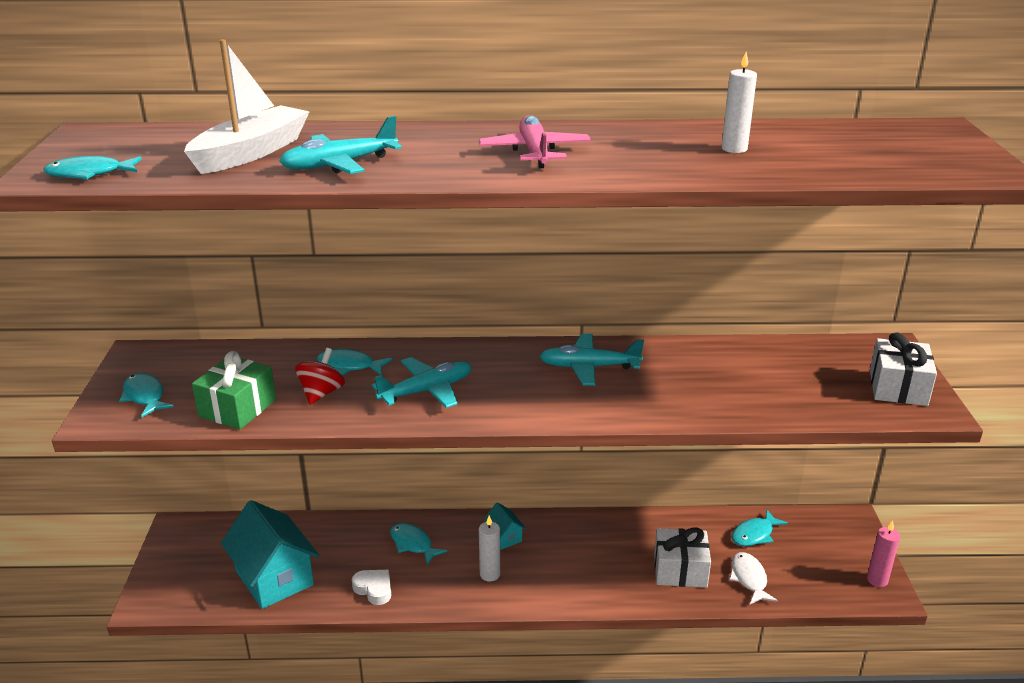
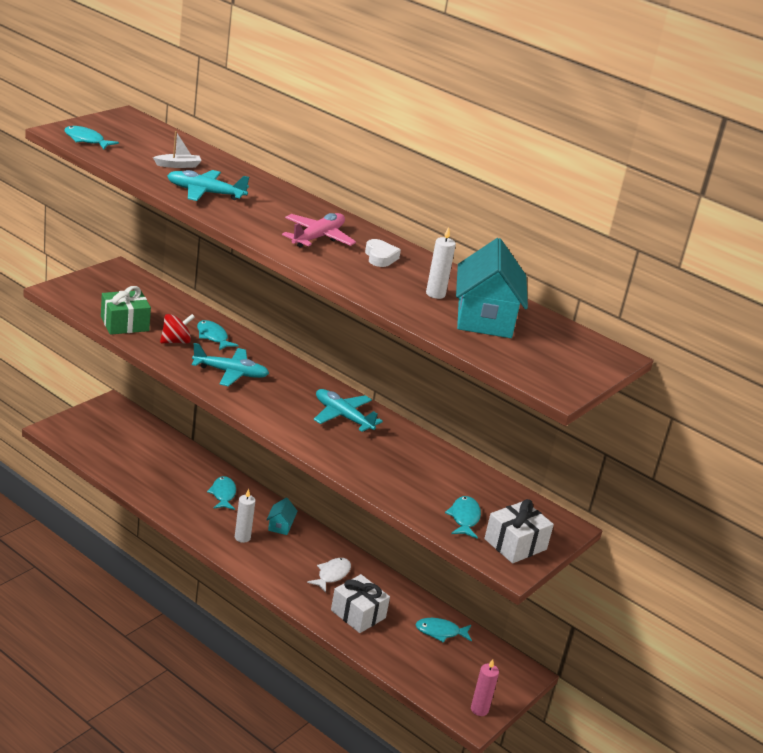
camera: 35 degrees right, 0 degrees up
turquoise fish [119,373,174,417] -> turquoise fish moved to [445,496,481,539]
white boat [184,39,310,174] -> white boat [153,131,202,168], size x0.47
turquoise house [221,500,319,609] -> turquoise house moved to [456,238,528,338]
white heart [352,570,391,605] -> white heart moved to [365,239,401,267]
white fish [729,552,778,604] -> white fish moved to [307,558,351,593]

